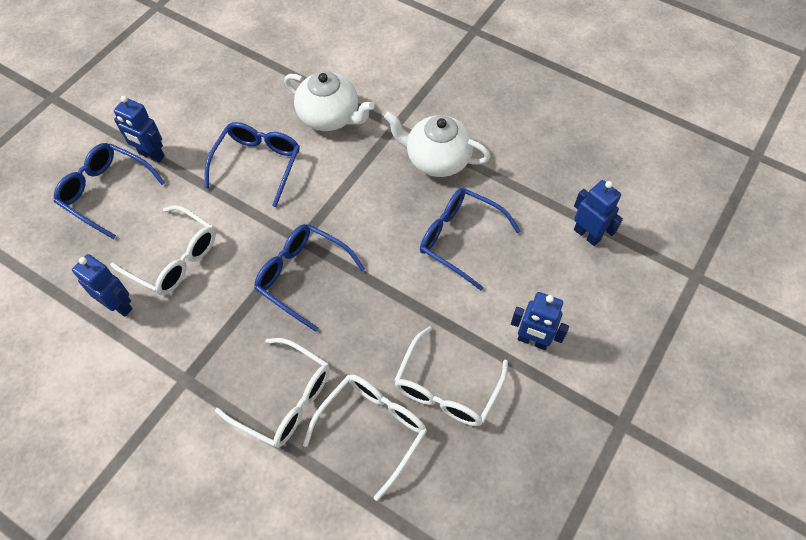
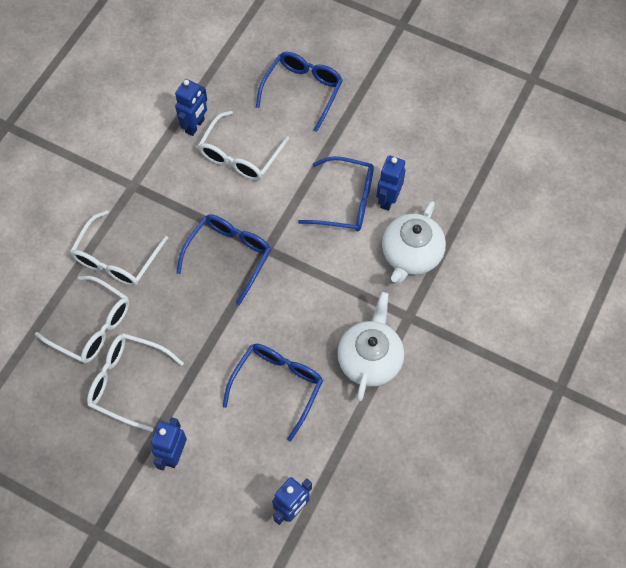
camera: 85 degrees right, 5 degrees up
blue robot [114,96,165,163] -> blue robot moved to [376,155,406,211]

